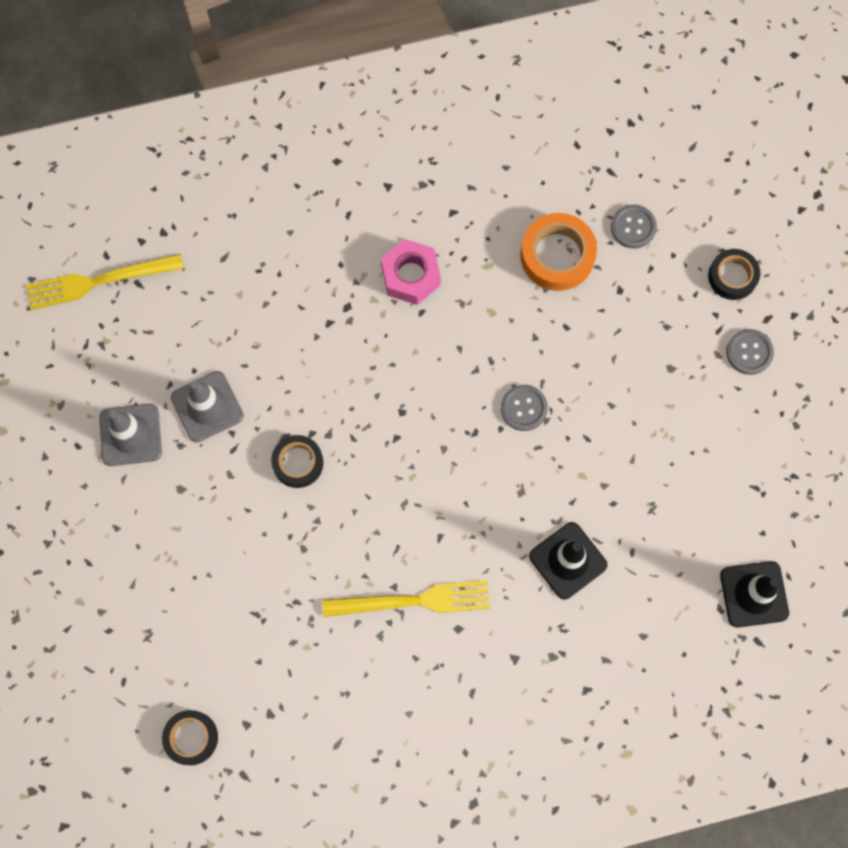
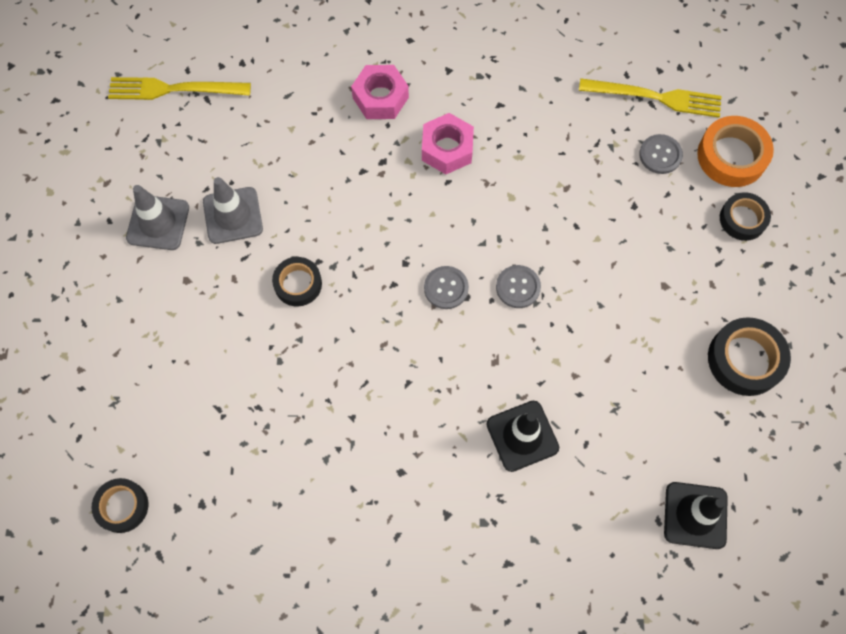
camera: 15 degrees right, 5 degrees down
yellow fork [322,580,490,617] -> yellow fork moved to [579,78,722,118]
orange tape [521,213,597,291] -> orange tape moved to [697,116,774,187]
grey button [726,329,774,375] -> grey button moved to [424,266,469,309]
none -> pink nut [351,65,409,119]
none -> black tape [708,317,791,396]

